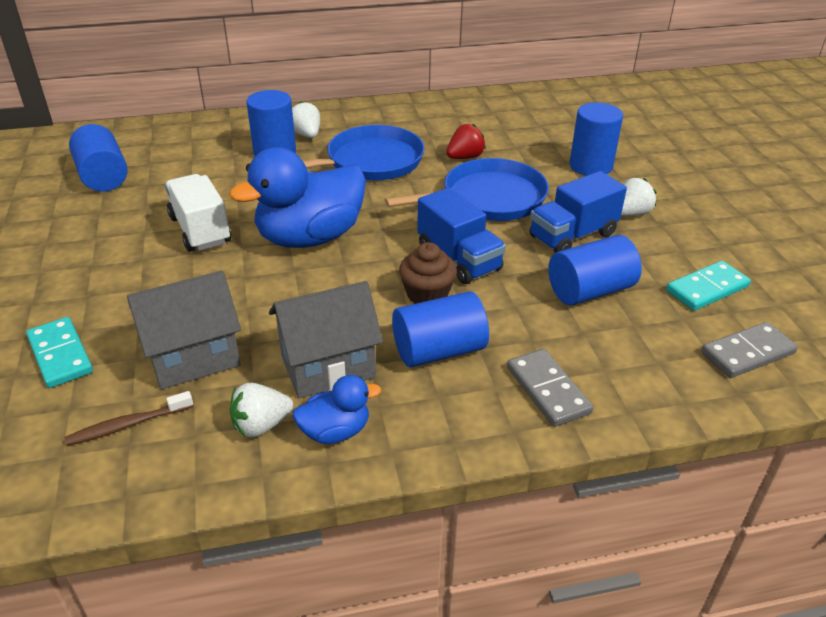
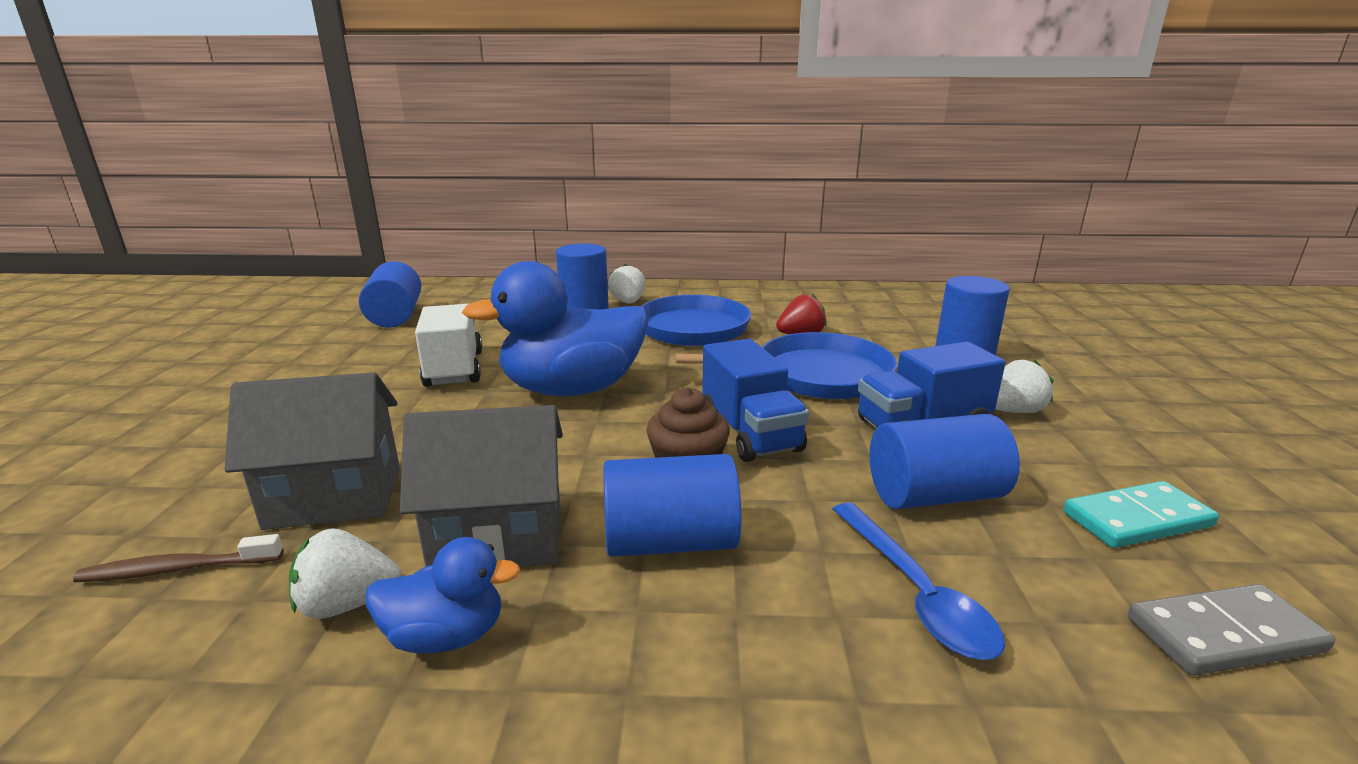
camera: 15 degrees right, 15 degrees down
turquoise domino [26,317,93,388] -> none
grey domino [507,349,593,427] -> none
none -> blue spoon [833,502,1005,660]

